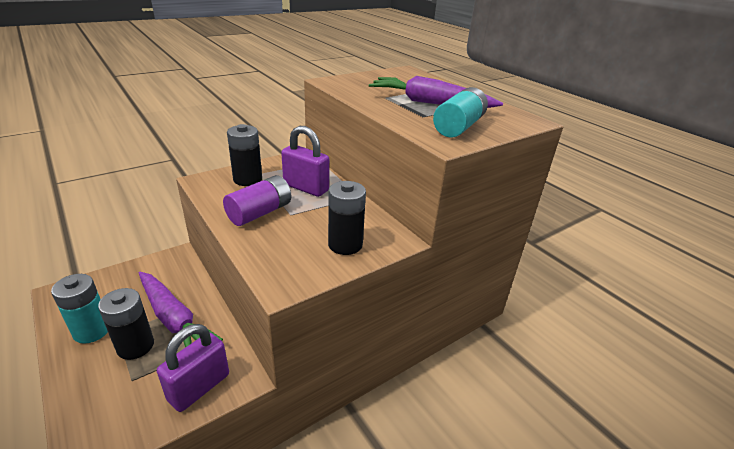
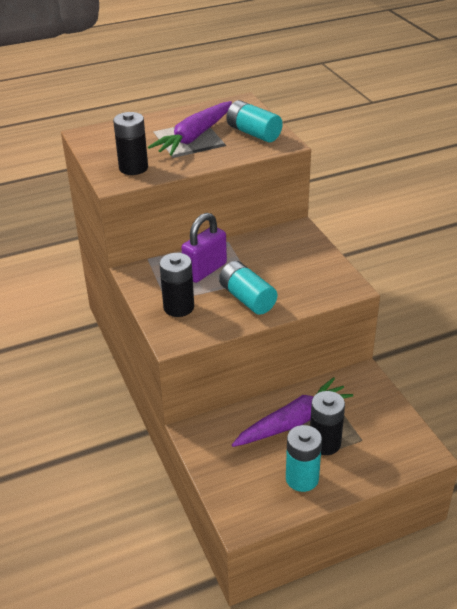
camera: 75 degrees left, 5 degrees up
purple padlock [157,324,229,412] -> none
purple battery [223,175,291,226] -> turquoise battery [219,261,277,315]
black battery [328,181,366,255] -> black battery moved to [113,112,148,175]

